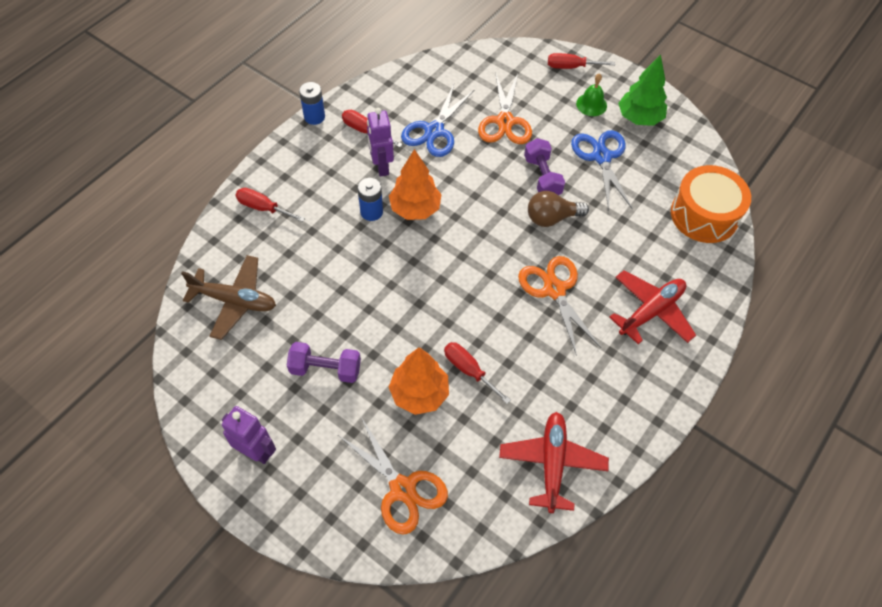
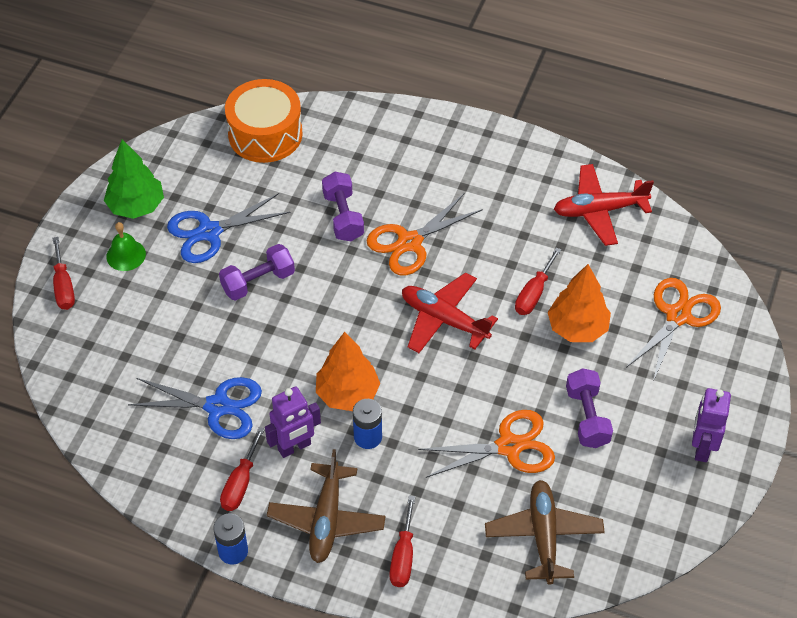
camera: 105 degrees left, 5 degrees down
orange scissors [478,73,532,144] -> orange scissors moved to [418,410,555,478]
brown light bulb [528,191,589,227] -> none
red plane [609,270,696,344] -> red plane moved to [402,273,498,353]
none -> brown plane [267,449,386,563]
none -> purple dumbbell [322,172,364,241]

